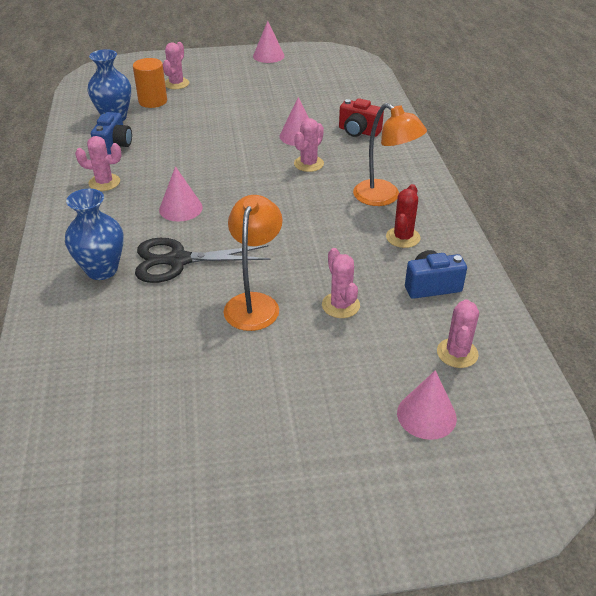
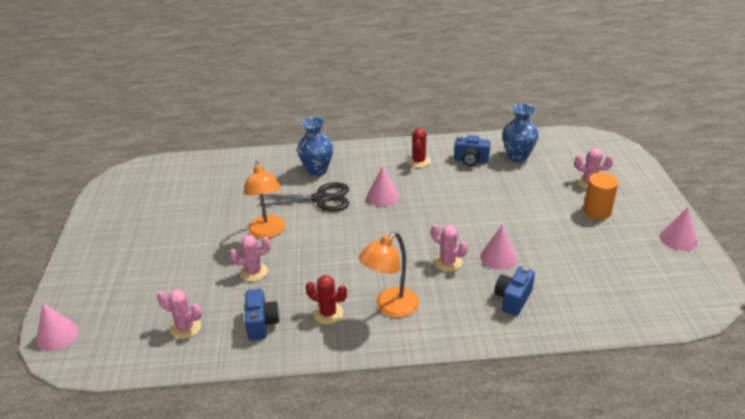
camera: 95 degrees right, 5 degrees down
pink cactus [75,136,122,191] -> red cactus [408,128,431,168]
orange cylinder [133,58,167,108] -> orange cylinder moved to [583,172,618,220]
black scissors [135,238,270,283] -> black scissors turned 90 degrees clockwise [257,182,349,212]
orange lamp [224,195,283,331] -> orange lamp turned 60 degrees clockwise [244,161,285,239]
red camera [339,98,384,137] -> blue camera [494,266,535,316]
pink cone [397,370,457,440] -> pink cone moved to [36,303,79,351]

